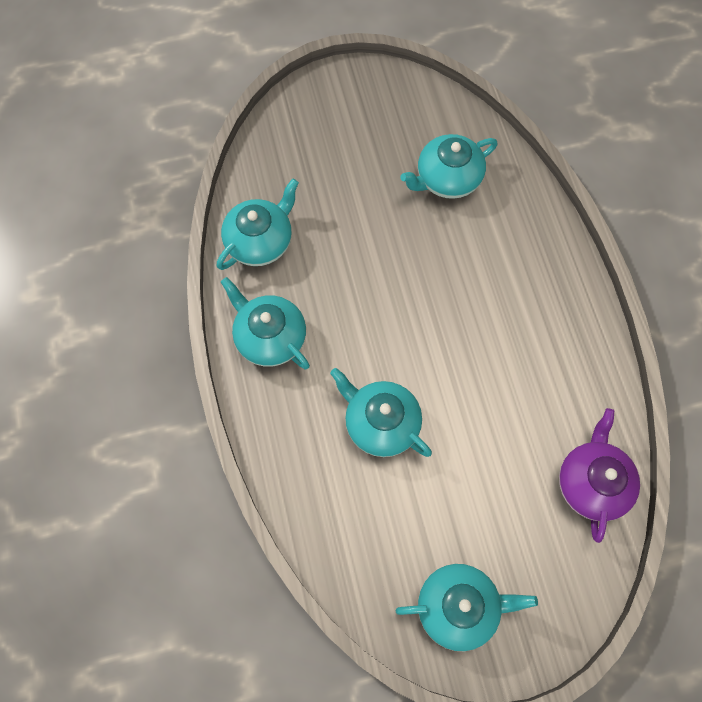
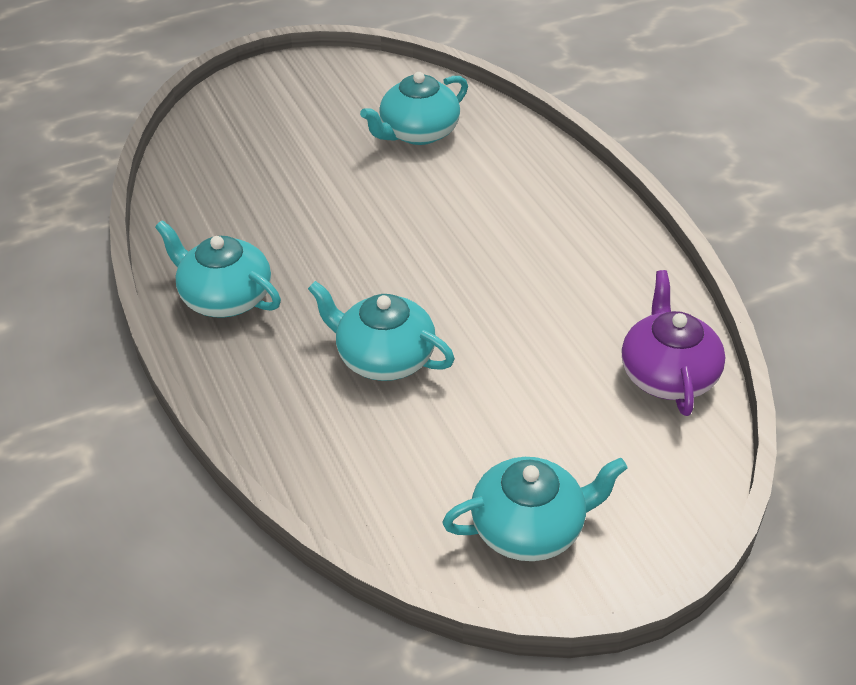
camera: 10 degrees left, 25 degrees down
turquoise teapot [216,179,299,270] -> none

